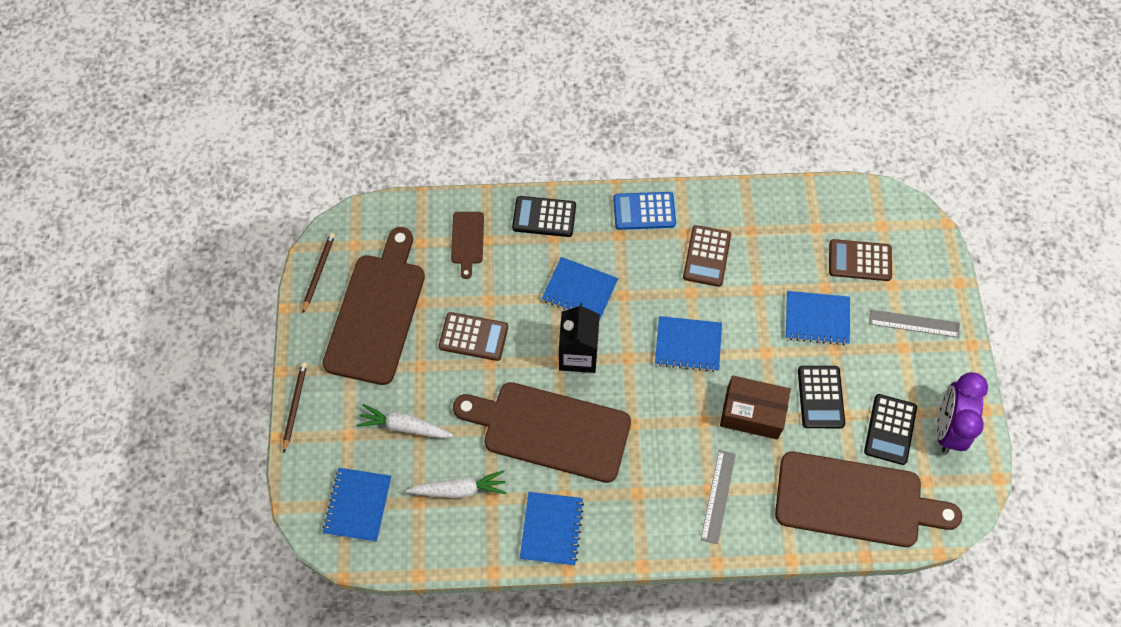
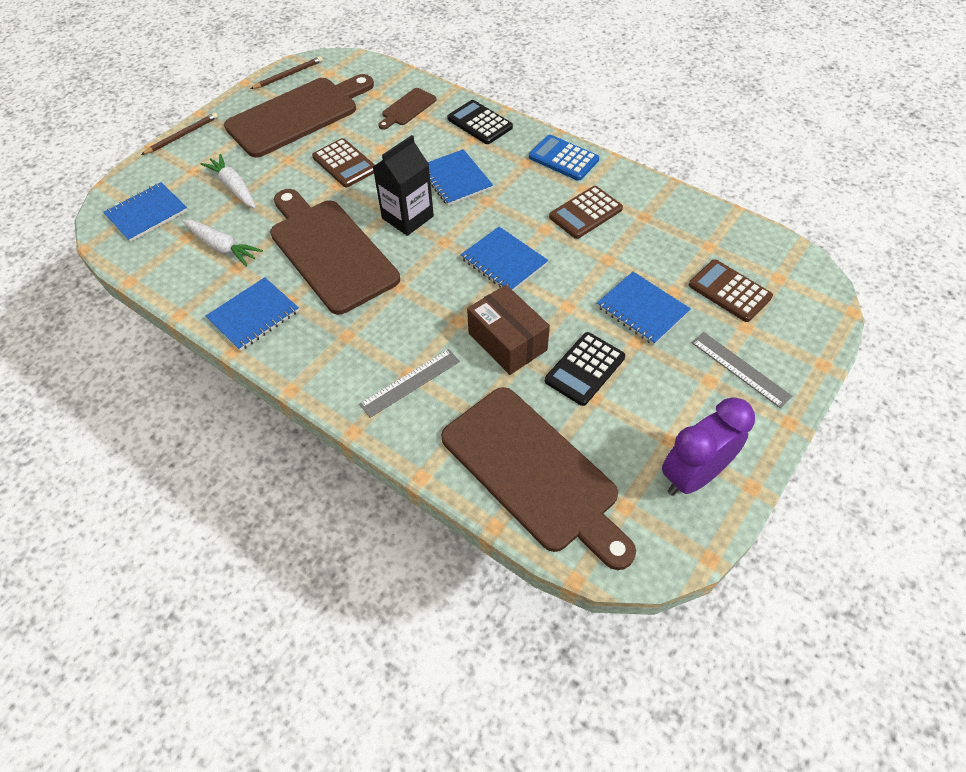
camera: 40 degrees right, 10 degrees down
black calculator [864,394,917,465] -> none

